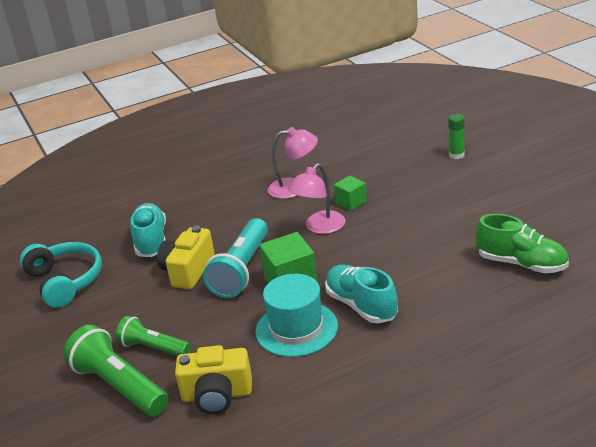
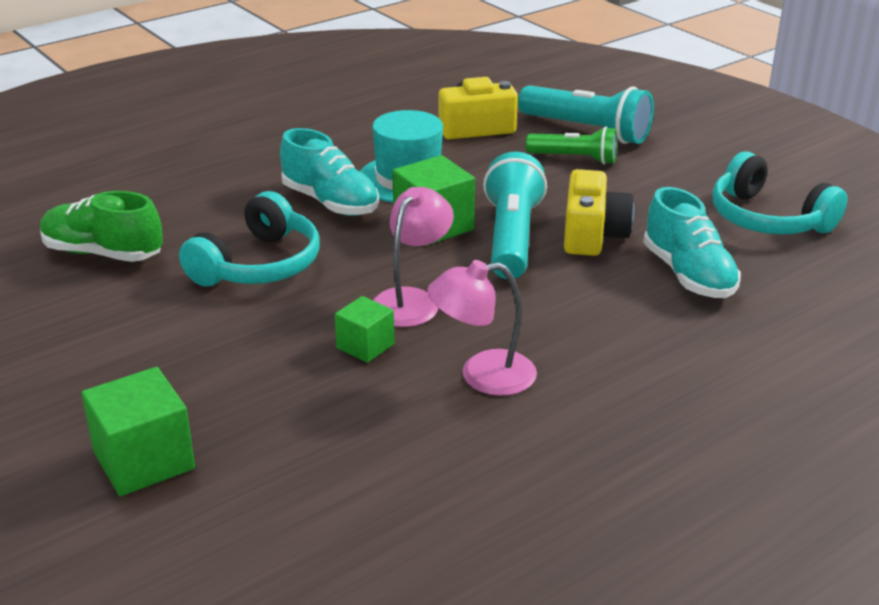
camera: 165 degrees right, 0 degrees up
green flashlight [63,325,169,416] -> turquoise flashlight [518,85,654,144]
green glue stick [448,114,465,159] -> green cube [81,367,195,496]
none -> turquoise headphones [179,191,320,286]

